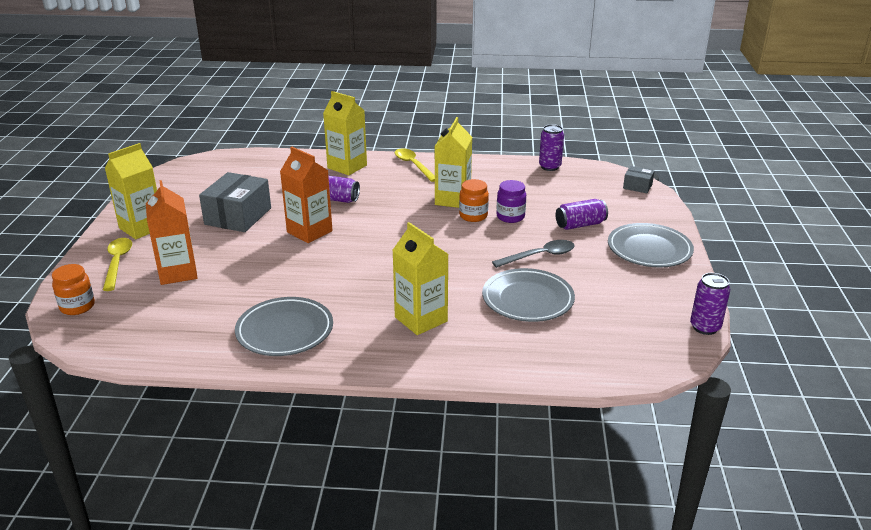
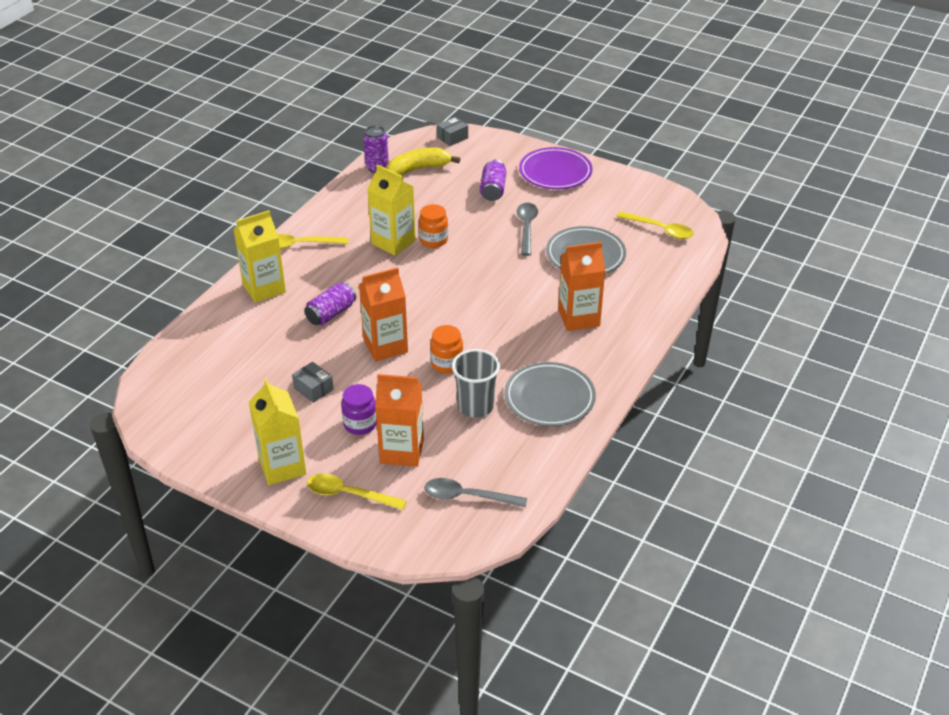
camera: 65 degrees left, 10 degrees up
orange jar [52,264,95,315] -> orange jar moved to [430,325,463,373]
grey box [199,172,271,232] -> grey box [292,362,334,403], size x0.50
yellow carton [392,222,448,335] -> orange carton [558,242,605,331]
purple jar [496,180,526,223] -> purple jar moved to [341,384,377,435]
grey plate [608,223,694,268] -> purple plate [519,147,593,189]
purple can [690,273,730,335] -> none
none -> yellow banana [386,148,460,176]
none -> grey spoon [425,478,527,508]
none -> grey cup [452,349,500,418]
none -> yellow spoon [617,211,694,239]

